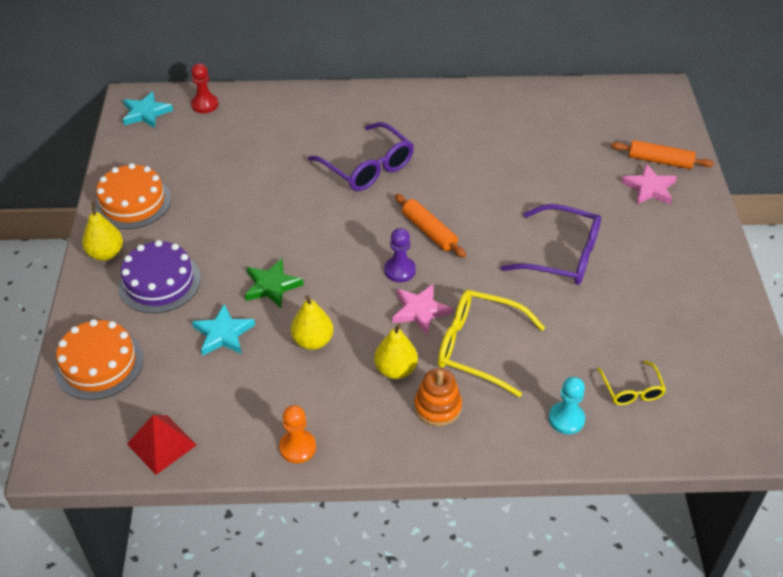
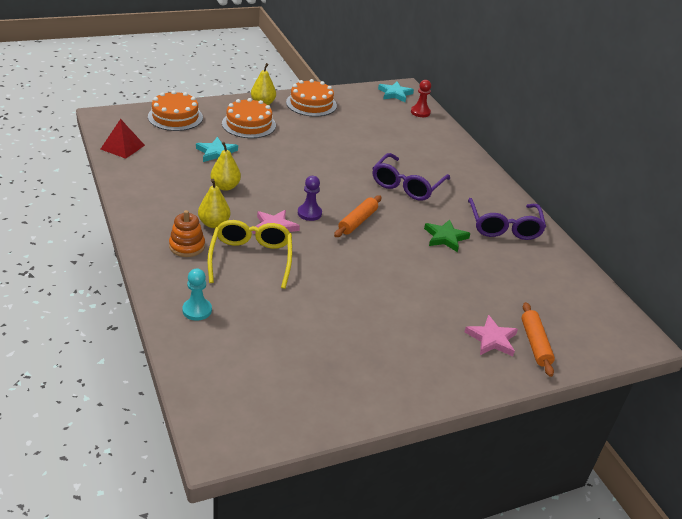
camera: 65 degrees right, 10 degrees down
purple cake [118,240,201,313] -> orange cake [222,98,276,138]
green star [245,259,304,308] -> green star moved to [424,220,471,252]
orange pawn [279,405,316,463] -> none
purple glasses [501,204,601,285] -> purple glasses moved to [468,198,546,240]
yellow glasses [598,361,666,405] -> none

